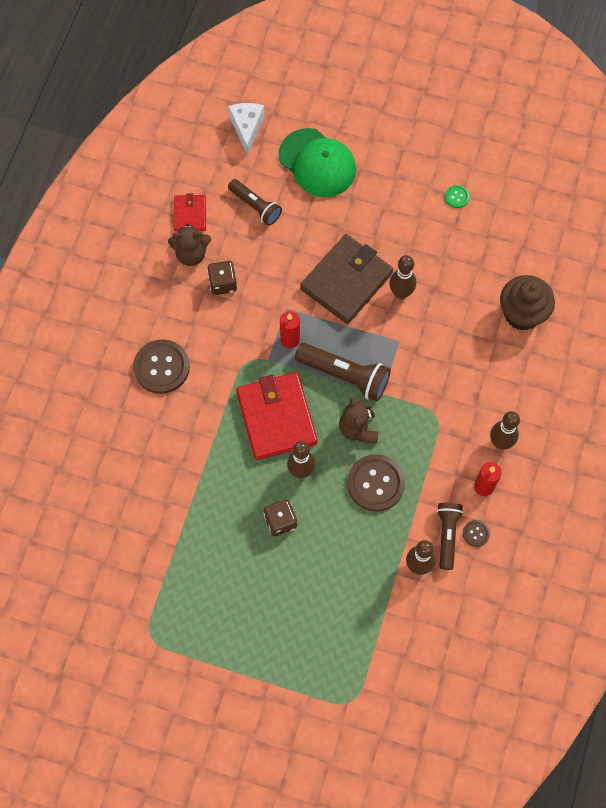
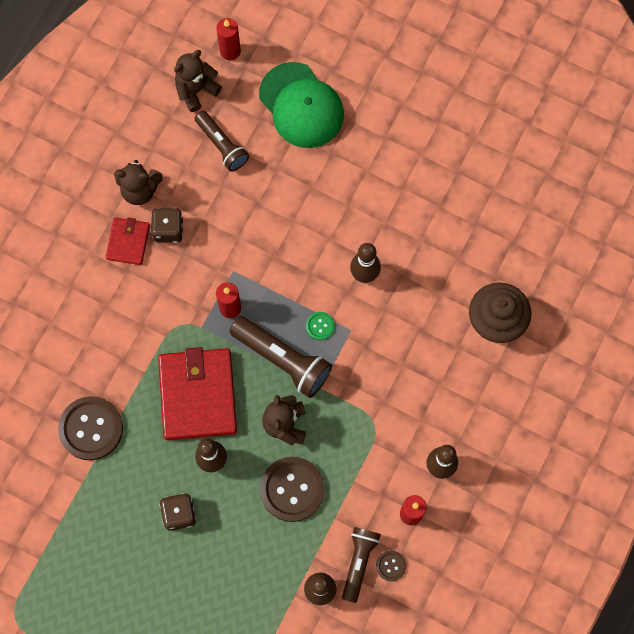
camera: 10 degrees right, 5 degrees up
brown button [133,339,190,394] -> brown button moved to [58,396,123,460]
red wallet [174,193,206,231] -> red wallet moved to [106,217,150,265]
white cheese [228,103,264,156] -> red candle [216,18,241,60]
brown wallet [300,234,393,324] -> none
green button [445,185,470,208] -> green button moved to [306,312,335,340]
none -> brown teddy bear [174,50,222,112]

